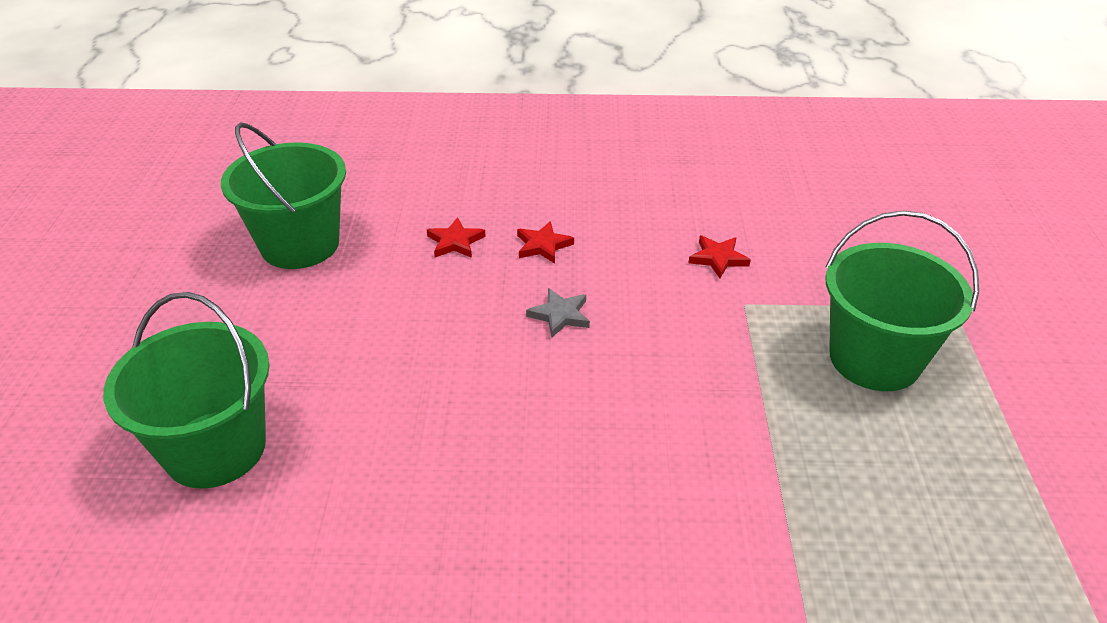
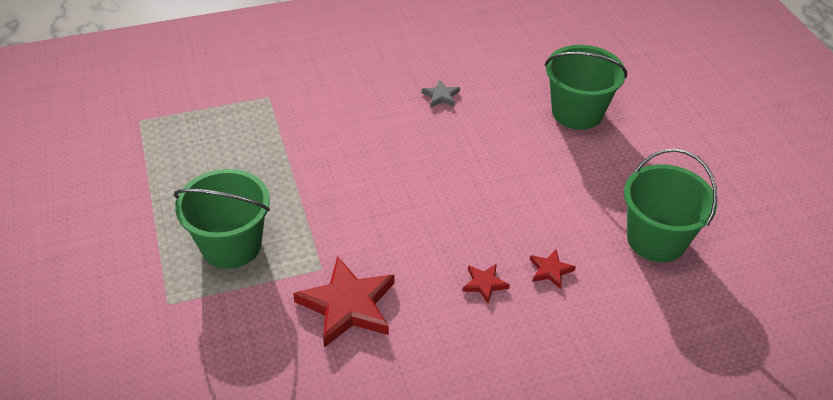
camera: 160 degrees right, 5 degrees up
grey star [526,288,590,338] -> grey star moved to [422,80,460,107]
red star [688,236,751,278] -> red star [293,256,394,348], size x2.14

